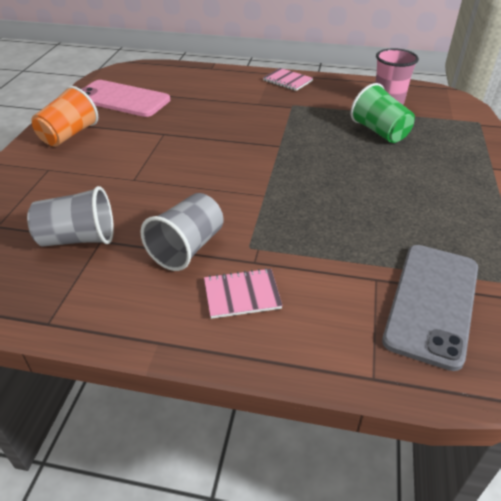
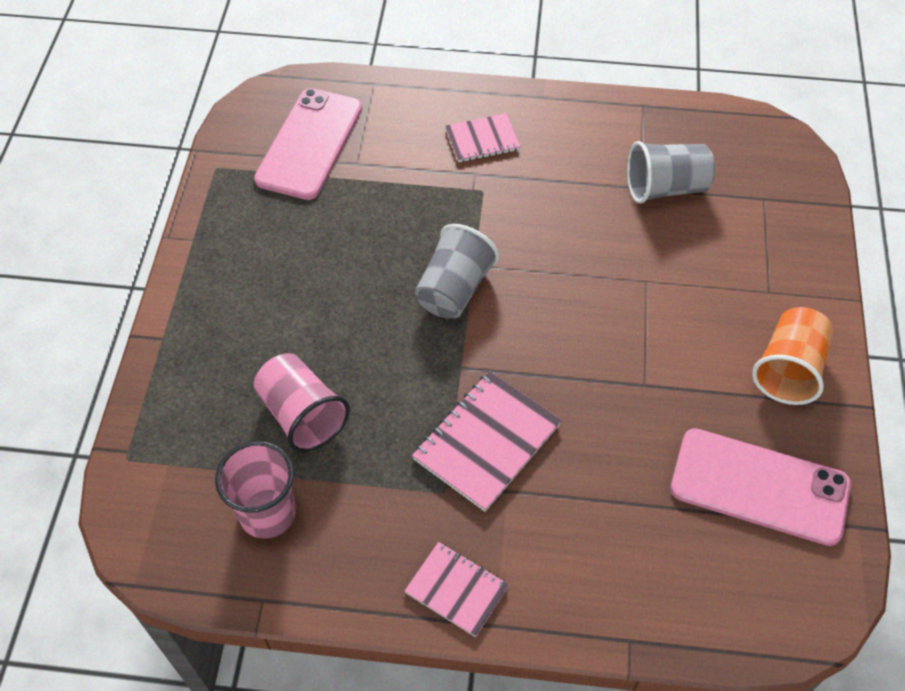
camera: 175 degrees right, 15 degrees up
grey cup [141,193,224,271] -> grey cup moved to [415,224,499,319]
green cup [351,83,415,143] -> pink cup [254,353,350,452]
grey phone [382,245,478,371] -> pink phone [254,88,362,200]
none -> pink notebook [412,371,562,512]

